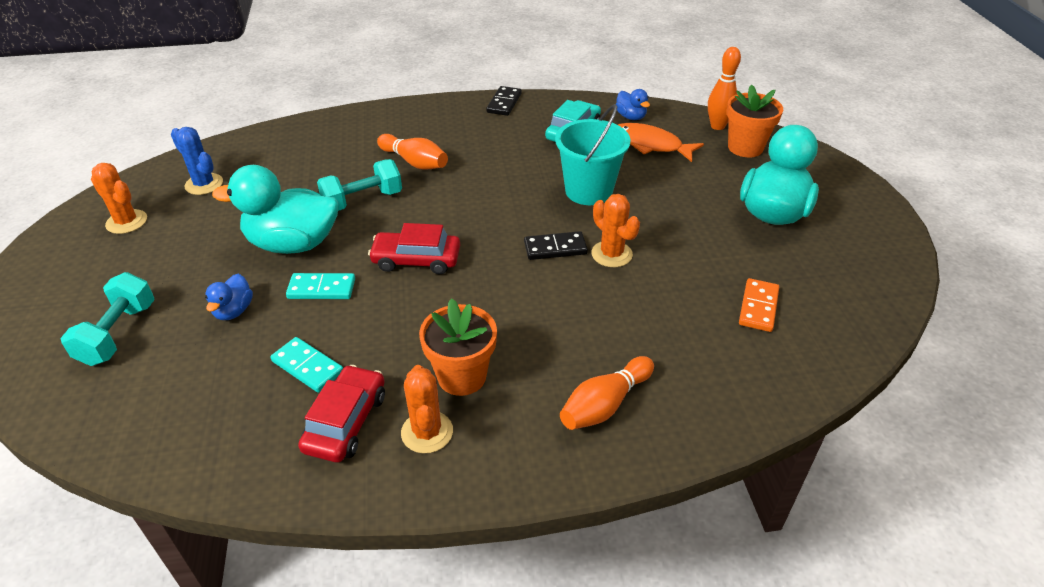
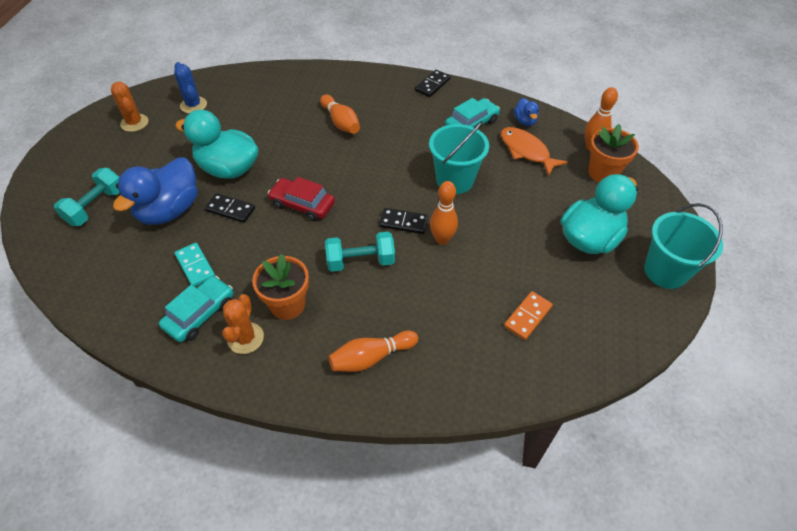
camera: 20 degrees right, 10 degrees up
blue duck [205,274,253,320] -> blue duck [113,158,198,225], size x2.13
turquoise domino [286,273,355,299] -> black domino [205,193,255,223]
red car [298,365,385,462] -> turquoise car [159,276,234,342]
turquoise dumbbell [317,159,402,211] -> turquoise dumbbell moved to [325,232,395,272]
orange cactus [591,194,640,267] -> orange bowling pin [430,181,458,245]
none -> turquoise bucket [644,203,723,289]

